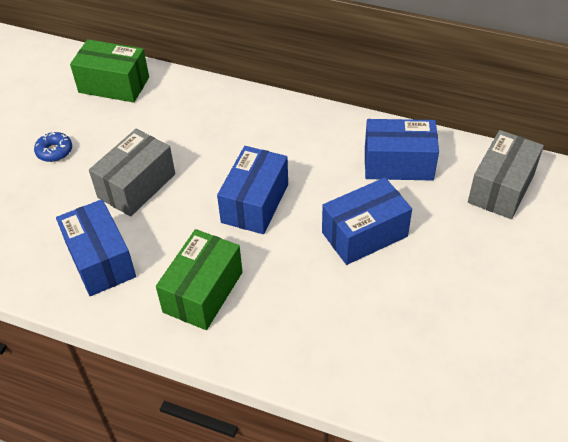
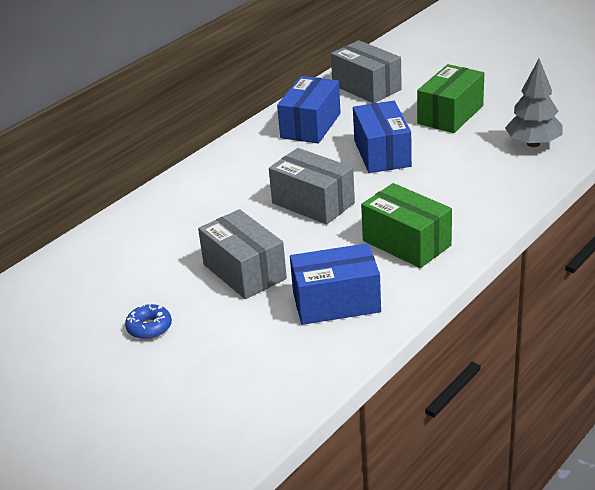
camera: 70 degrees left, 15 degrees down
green box [70,39,149,103] -> green box moved to [417,64,484,133]
blue box [217,146,288,234] -> grey box [269,148,355,225]
none -> grey tree [505,59,562,147]

